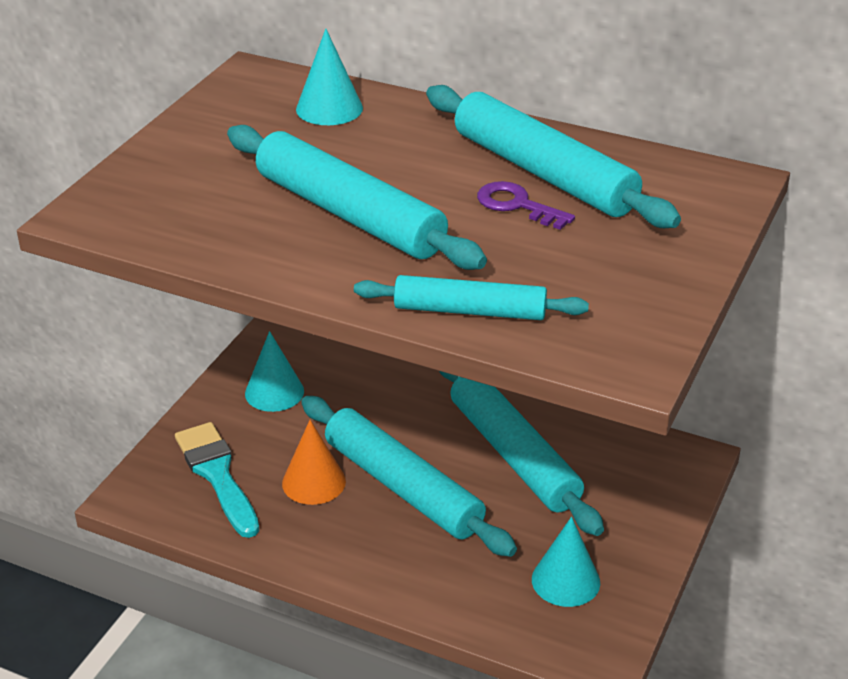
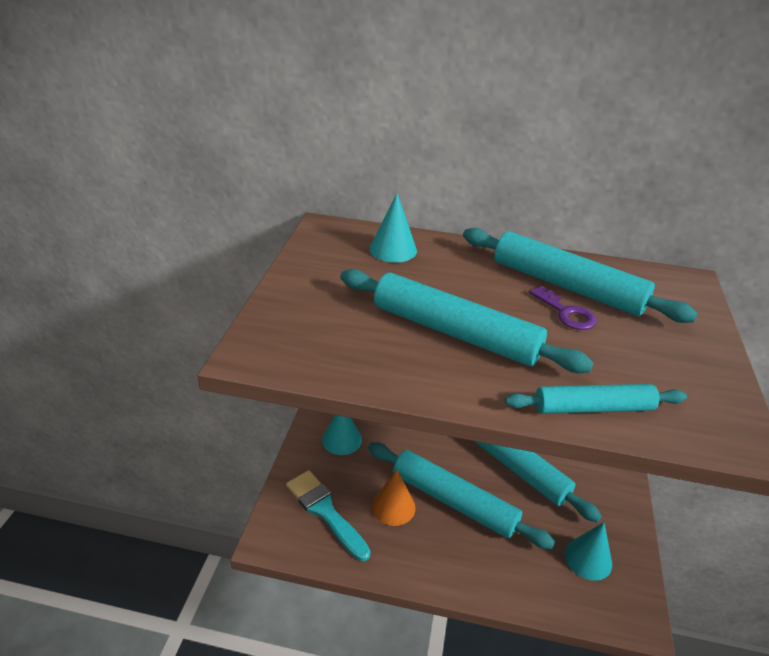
camera: 15 degrees left, 0 degrees up
purple key [477,181,575,230] -> purple key turned 150 degrees counterclockwise [529,286,597,330]

